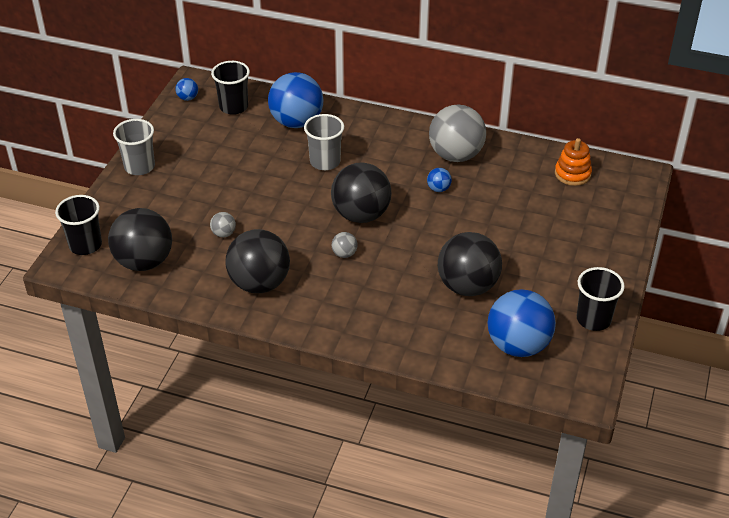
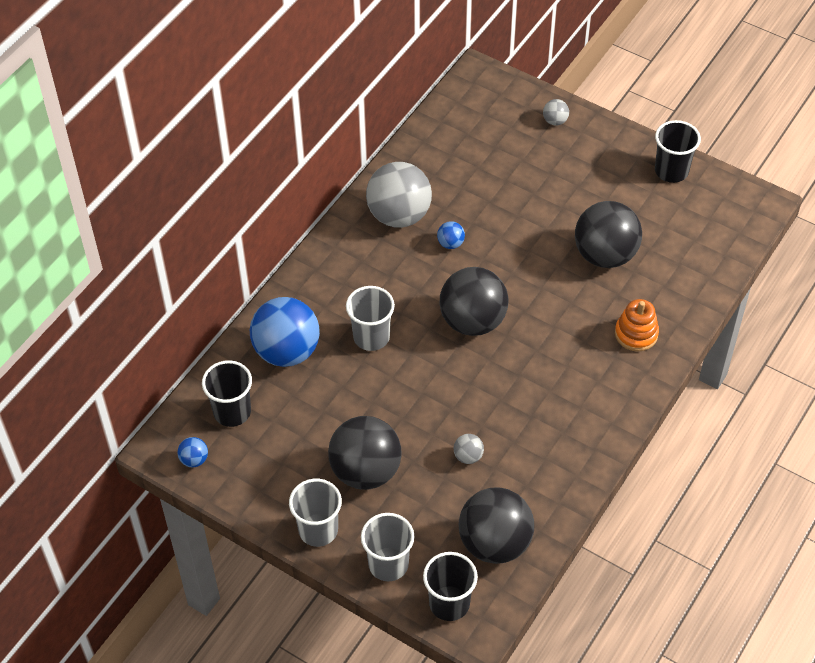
camera: 75 degrees left, 10 degrees up
black ball [226,229,290,293] -> black ball moved to [328,416,402,490]
grey ball [332,232,358,258] -> grey ball moved to [543,99,569,126]
blue ball [487,289,556,357] -> none
orange stacking toy [555,138,592,186] -> orange stacking toy moved to [615,299,659,352]
none -> grey cup [361,513,415,582]

